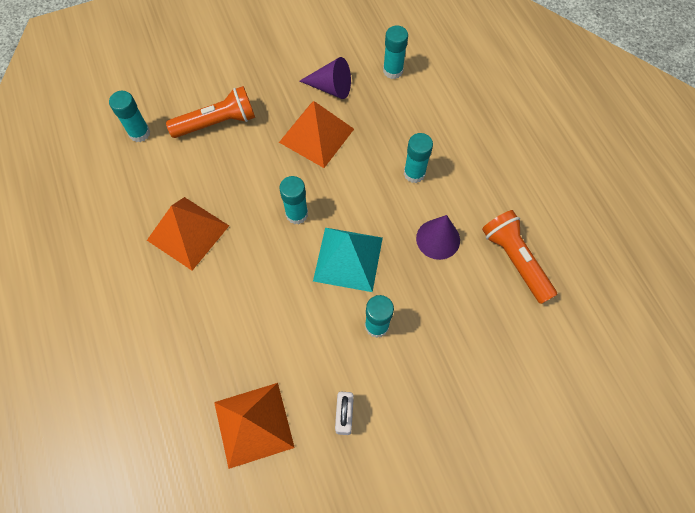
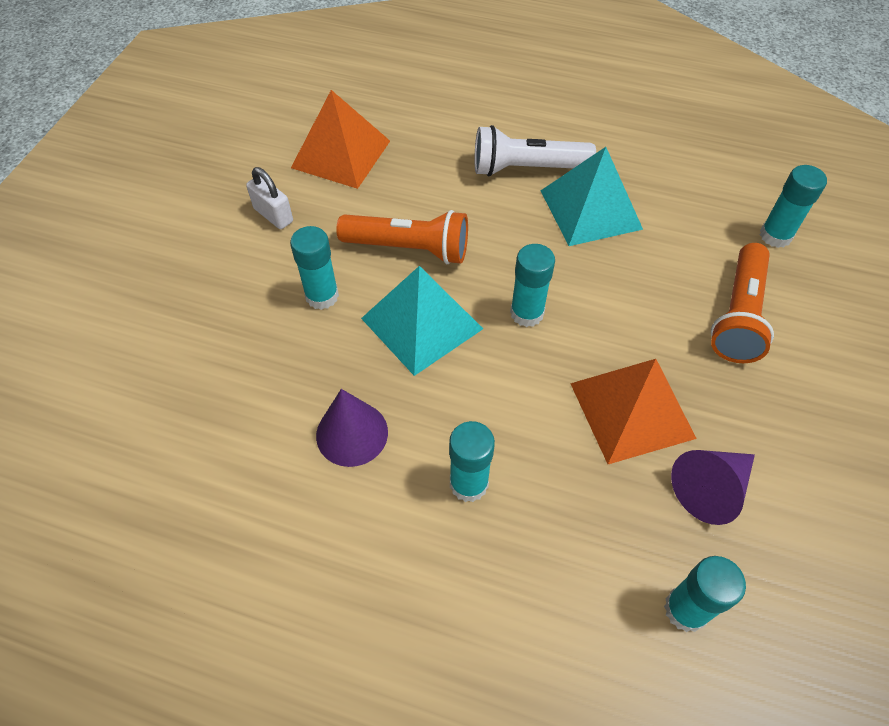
camera: 130 degrees right, 10 degrees down
orange pyramid [147,197,229,271] -> turquoise pyramid [540,147,643,246]
orange flashlight [482,210,557,304] -> orange flashlight moved to [336,210,468,264]
none -> white flashlight [474,125,596,176]

